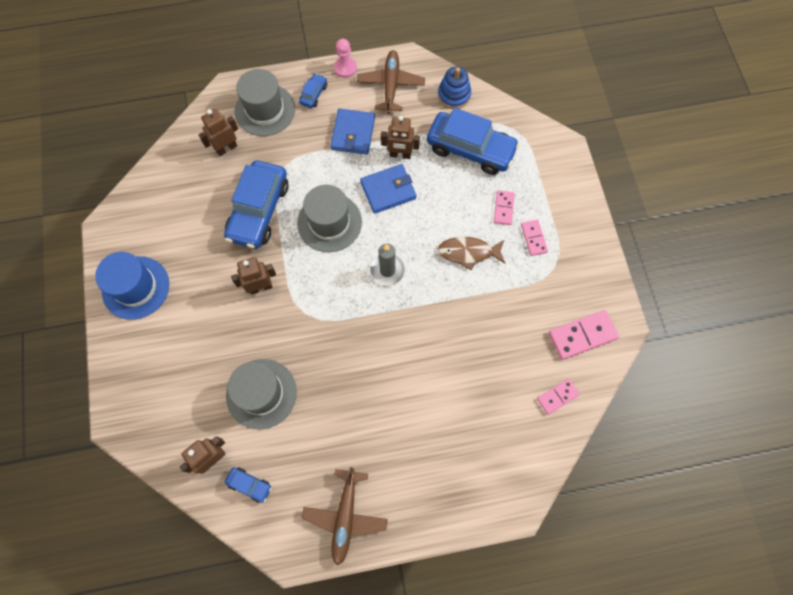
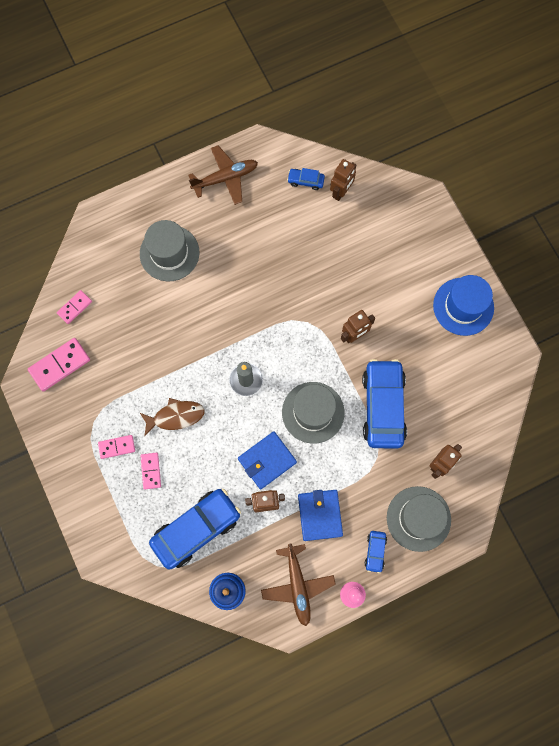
camera: 165 degrees right, 5 degrees up
grey hat [226,359,297,429] -> grey hat moved to [140,220,199,281]
brown plane [302,467,388,565] -> brown plane turned 75 degrees clockwise [188,145,258,205]
blue car [427,108,520,175] -> blue car turned 135 degrees clockwise [149,489,241,570]
pink domino [521,220,548,256] -> pink domino turned 75 degrees counterclockwise [98,435,135,459]

